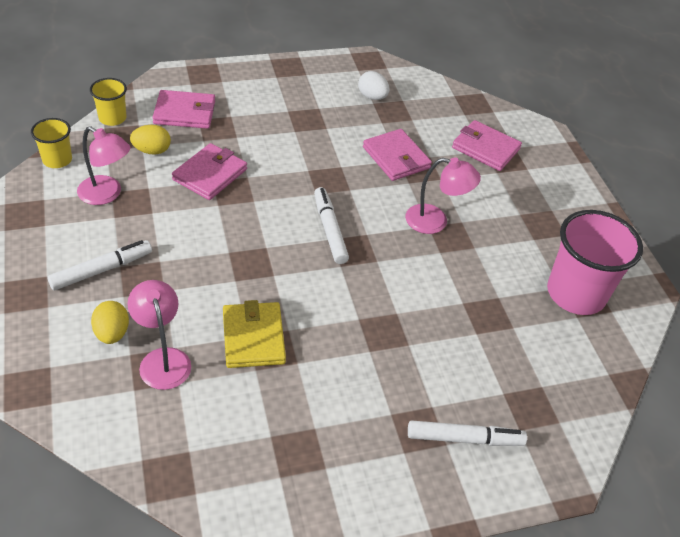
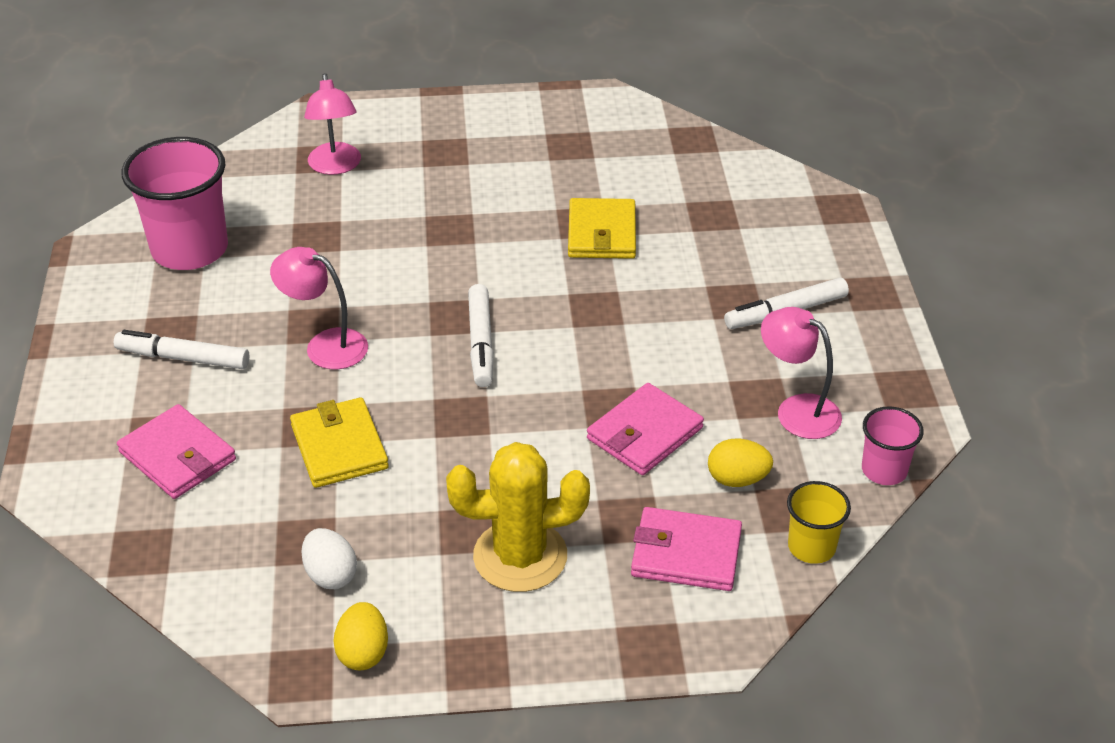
camera: 165 degrees left, 5 degrees down
yellow cup [31,118,72,168] -> pink cup [862,406,924,485]
yellow egg [91,301,129,344] -> yellow egg moved to [333,602,388,670]
pink lamp [127,280,191,390] -> pink lamp moved to [304,73,361,175]
pink wallet [363,129,432,181] -> yellow wallet [290,397,389,488]
white marker [408,420,527,446] -> white marker moved to [114,330,249,369]
none -> yellow cactus [446,442,590,592]

